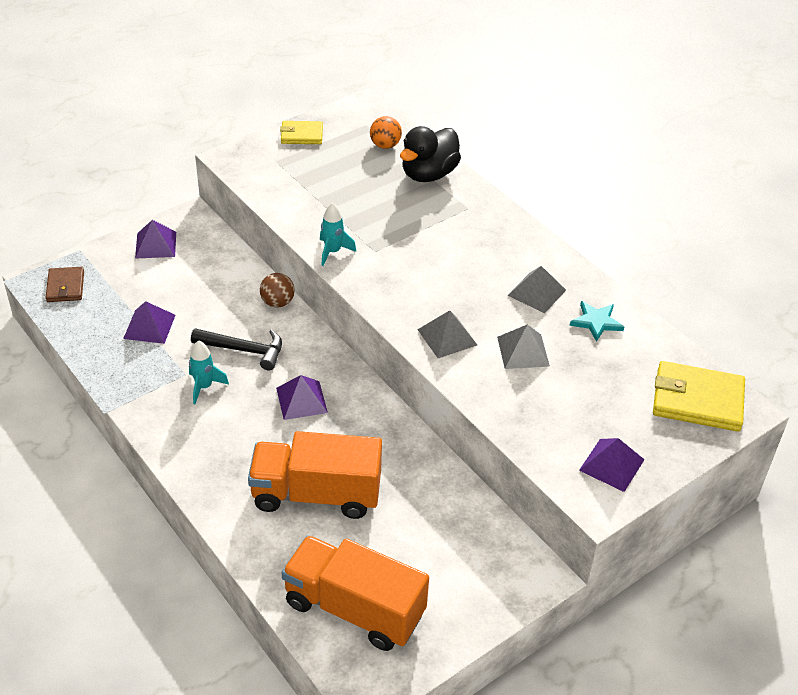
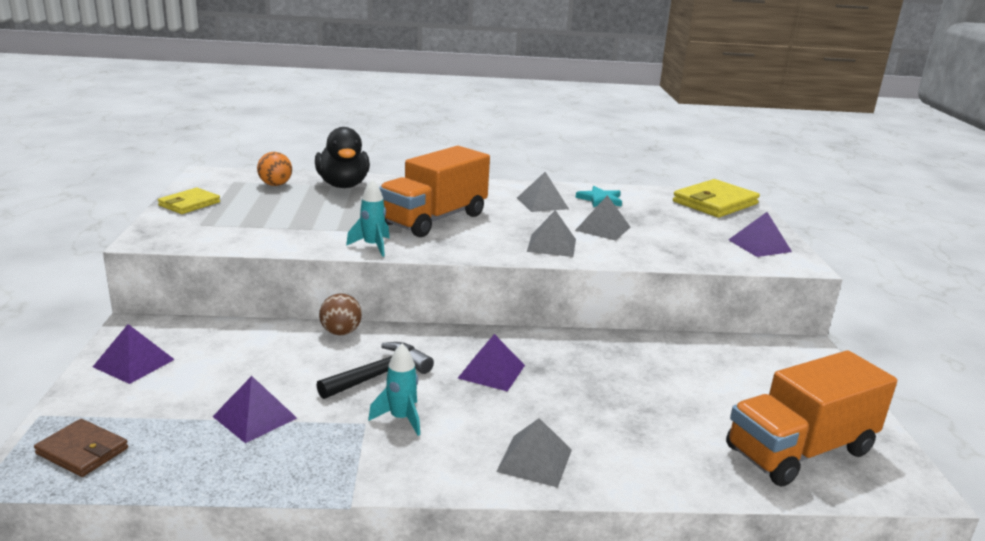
camera: 55 degrees left, 20 degrees down
orange truck [248,431,382,519] -> orange truck moved to [379,146,490,237]
none -> grey pyramid [496,418,572,488]

